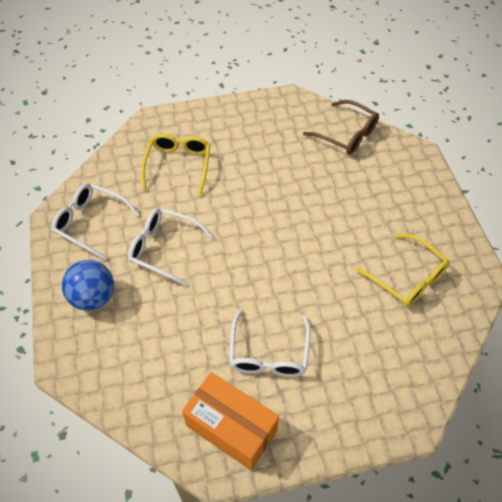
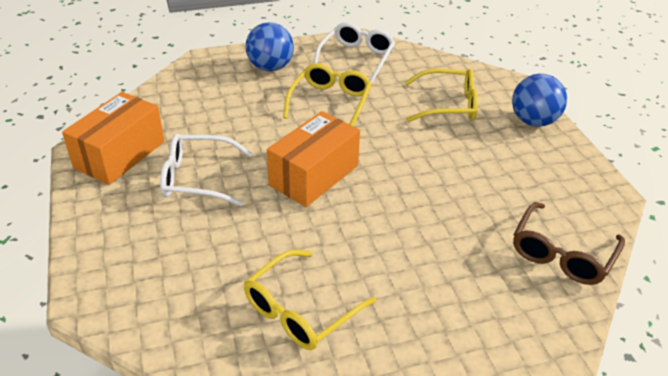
camera: 85 degrees right, 15 degrees down
white glasses [128,208,213,286] -> yellow glasses [283,63,372,126]
none -> orange box [267,111,360,207]
none -> blue ball [512,74,567,127]

